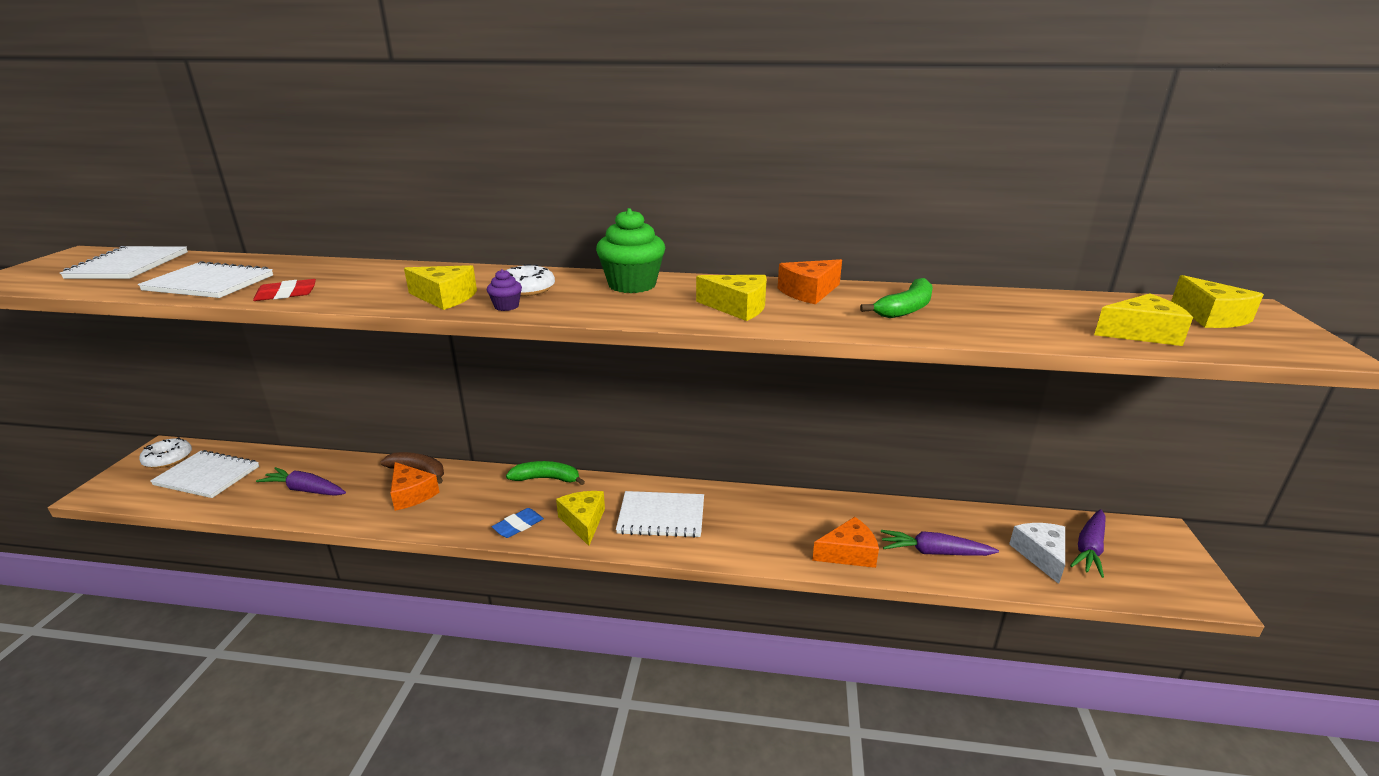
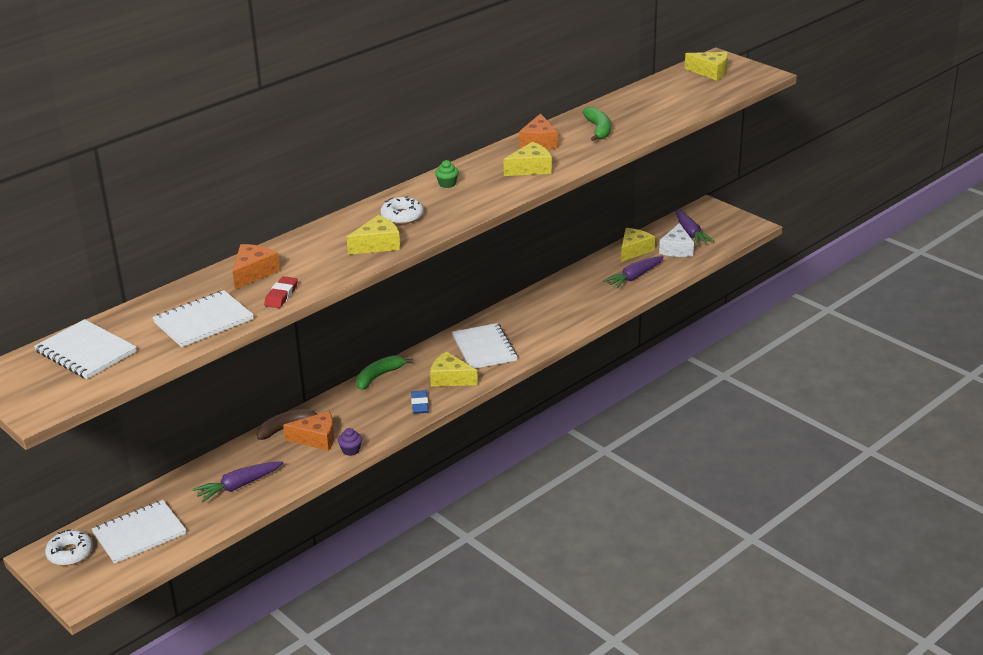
camera: 50 degrees left, 5 degrees up
purple cupcake [487,269,522,311] -> purple cupcake moved to [338,428,362,456]
green cupcake [596,208,665,293] -> green cupcake [435,160,459,188], size x0.47
white notebook [616,491,704,538] -> white notebook turned 60 degrees counterclockwise [452,323,518,369]
orange cheese [812,517,879,568] -> orange cheese moved to [233,244,280,290]
white cheese [1009,523,1065,584] -> white cheese turned 120 degrees counterclockwise [659,223,694,257]
yellow cheese [1094,293,1193,346] -> yellow cheese moved to [621,228,655,262]

